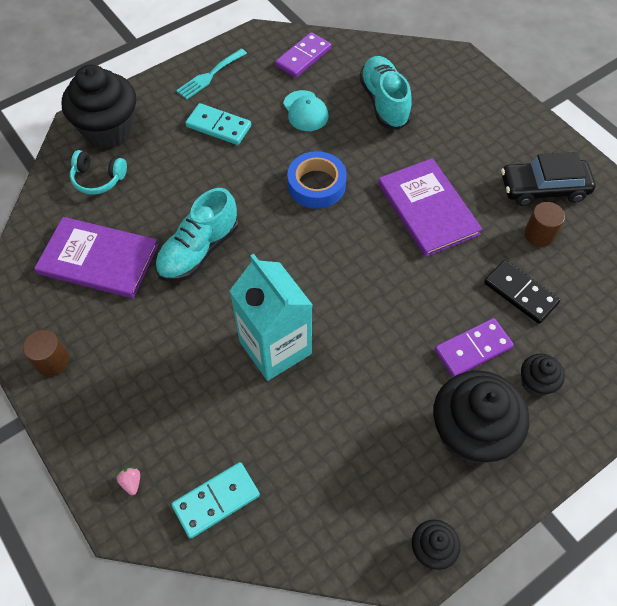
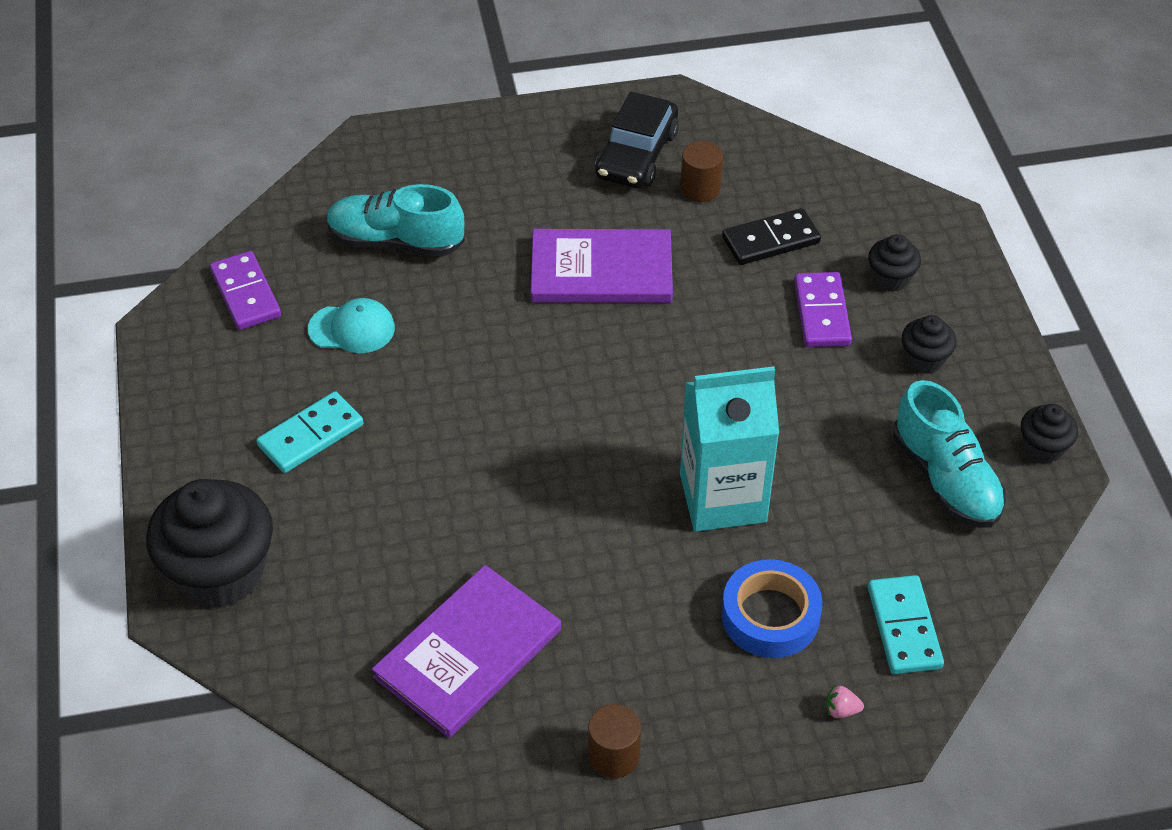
camera: 65 degrees left, 10 degrees down
turquoise headphones [70,150,127,195] -> none
turquoise shoe [155,188,239,282] -> turquoise shoe moved to [893,380,1006,528]
turquoise fork [176,49,247,99] -> none
blue tape [287,151,347,209] -> blue tape moved to [722,559,823,658]
black cupcake [433,370,529,463] -> black cupcake [902,315,956,374], size x0.48

